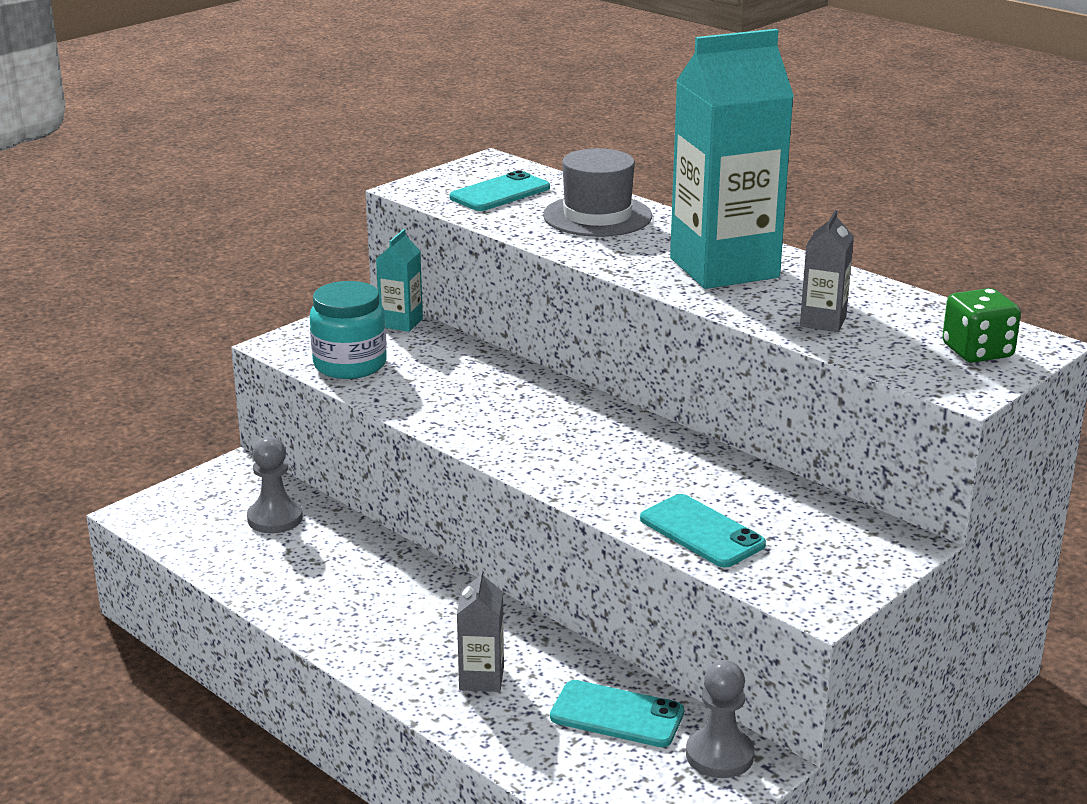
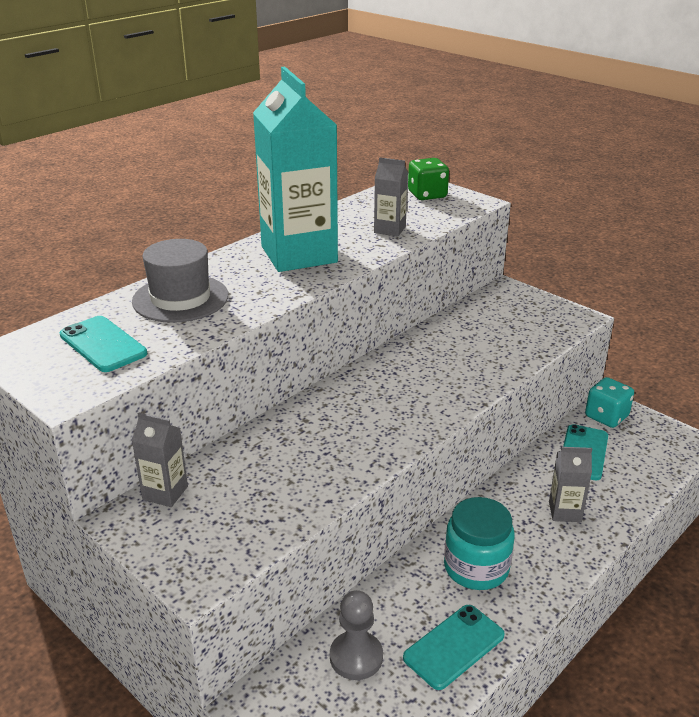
camera: 90 degrees left, 5 degrees up
turquoise jar [310,281,387,379] -> turquoise jar moved to [444,497,515,590]
turquoise carton [376,229,423,332] -> grey carton [132,413,188,507]
turquoise phone [640,494,766,568] -> turquoise phone moved to [403,605,504,690]
grey pawn [686,660,754,778] -> turquoise dice [585,377,634,428]

